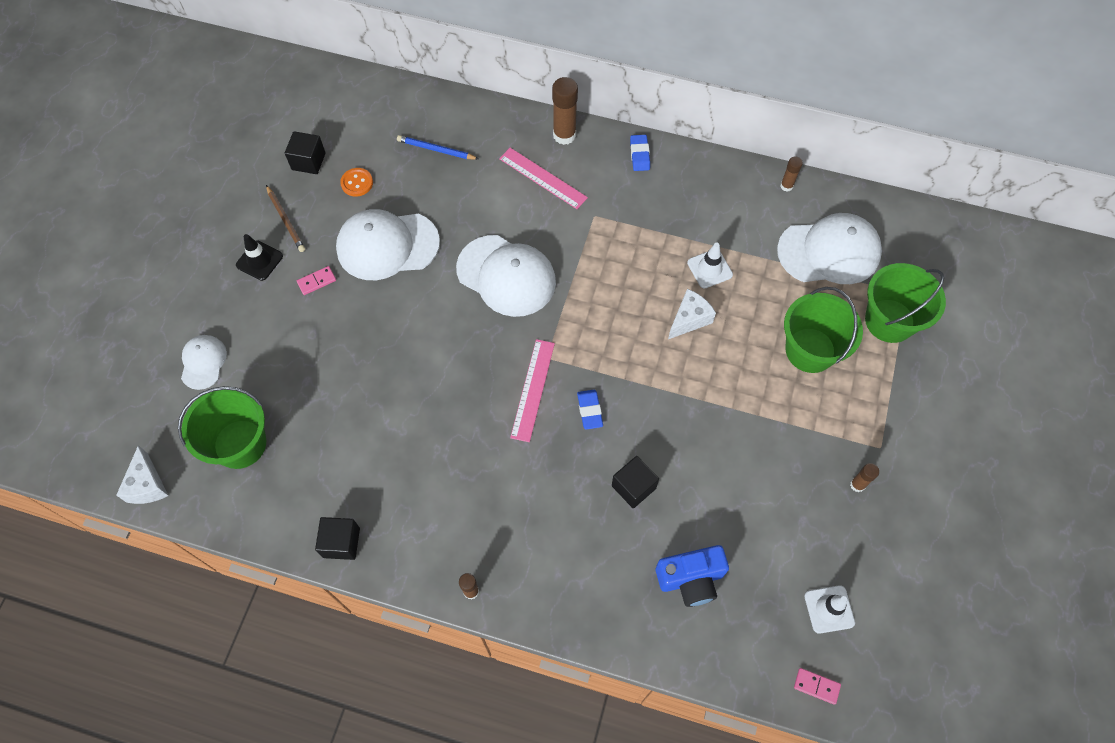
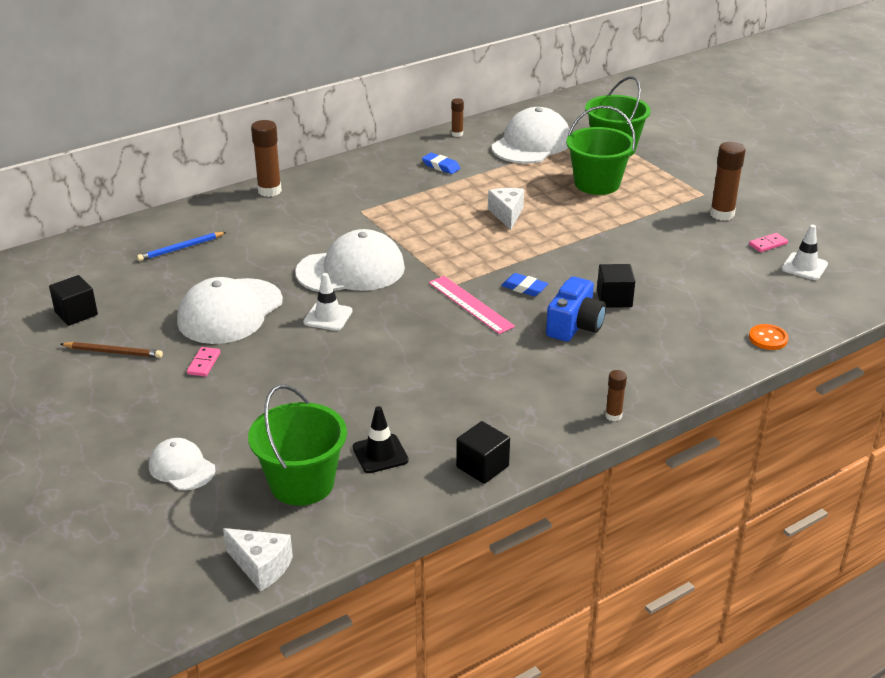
camera: 50 degrees left, 30 degrees down
black traffic cone [236,234,283,281] -> black traffic cone moved to [352,406,409,473]
orange button [340,168,373,197] -> orange button moved to [749,324,788,350]
pink ruler [499,148,588,209] -> none
blue eraser [630,135,650,171] -> blue eraser moved to [422,153,461,174]
blue camera [656,545,729,607] -> blue camera moved to [546,276,606,342]
white traffic cone [687,243,733,289] -> white traffic cone moved to [303,273,352,331]
pink domino [794,668,841,705] -> pink domino moved to [749,233,788,252]
brown glue stick [850,463,879,492] -> brown glue stick [710,142,746,221], size x1.84

